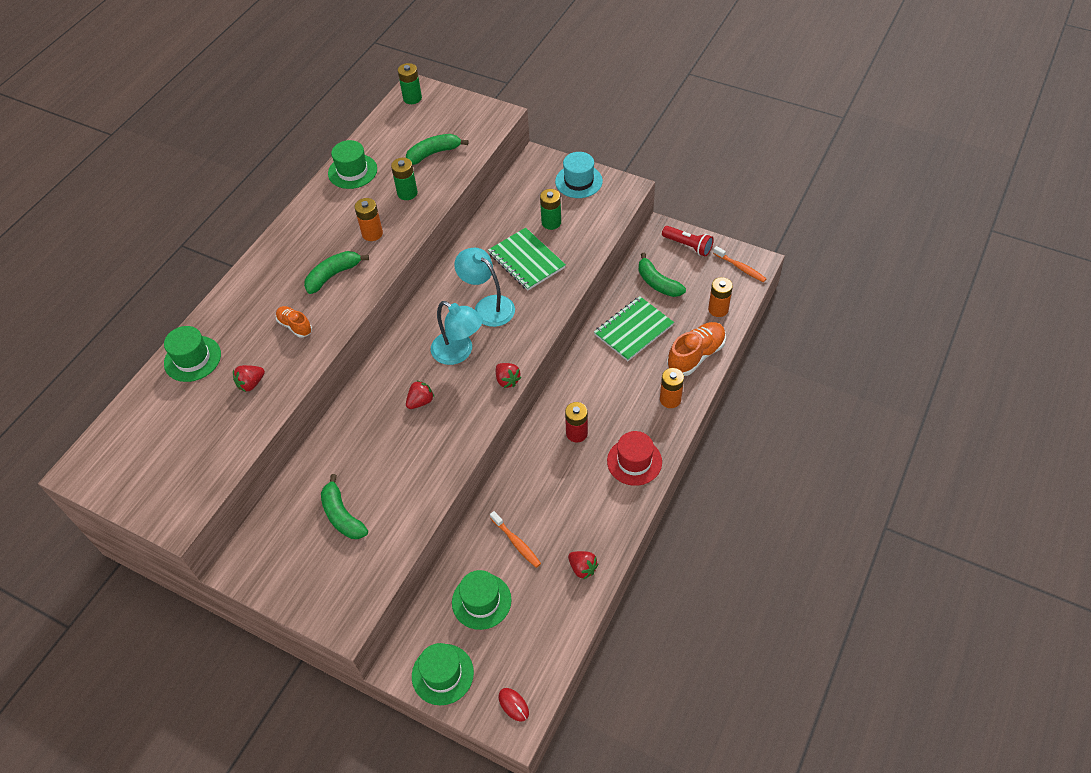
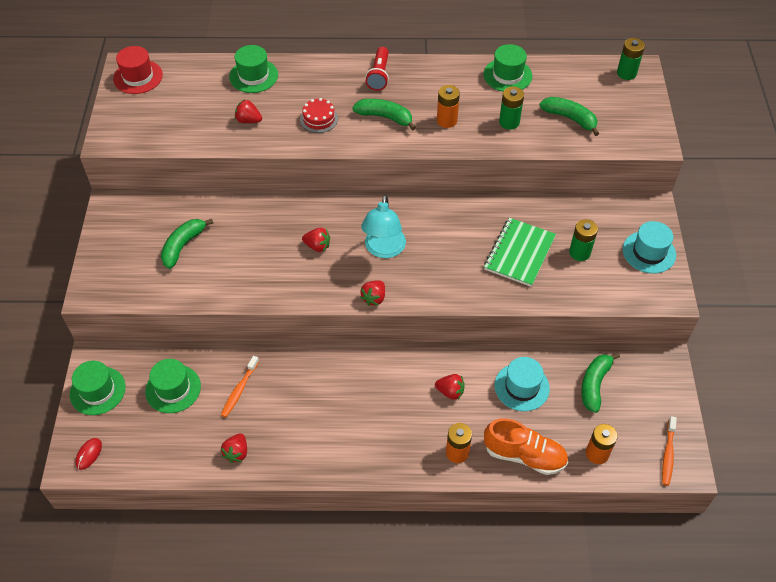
camera: 60 degrees right, 0 degrees up
orange shoe [276,306,312,338] -> red cake [300,98,338,133]
turquoise lamp [454,247,515,327] -> none
red battery [565,402,588,442] -> none
green notebook [594,296,674,361] -> turquoise hat [495,357,550,411]
red hat [607,431,662,486] -> red hat moved to [113,46,163,94]
red flashlight [662,226,714,256] -> red flashlight moved to [365,47,389,91]
none -> red strawberry [435,374,465,400]

